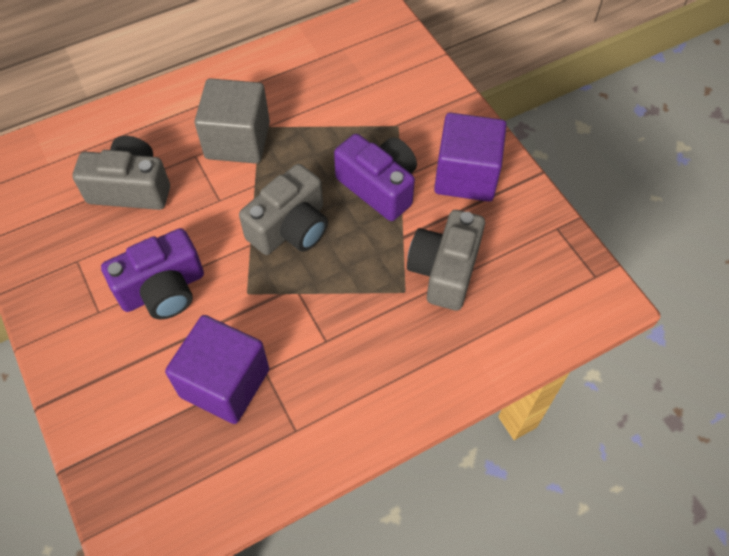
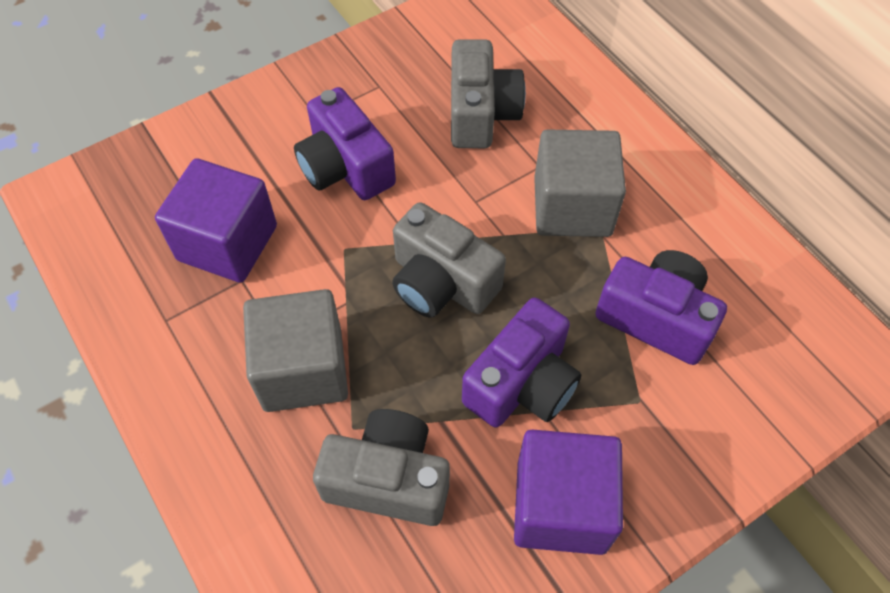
camera: 85 degrees right, 0 degrees up
none -> grey cube [243,289,348,412]
none -> purple camera [595,250,727,365]

